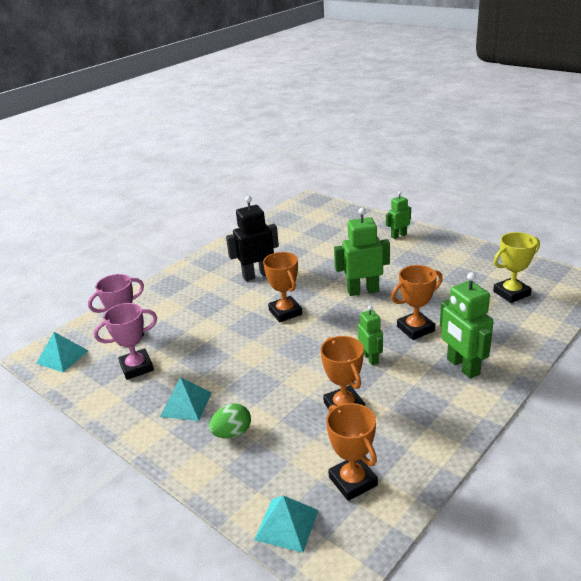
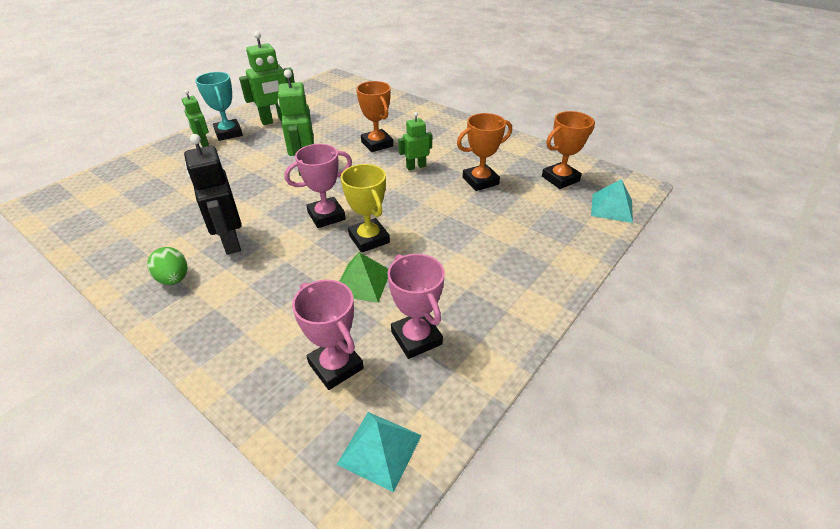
camera: 95 degrees left, 10 degrees up
turquoise pyramid [160,377,212,421] -> none
green egg [209,403,251,438] -> green egg moved to [147,247,188,285]
orange trophy [263,252,302,322] -> pink trophy [284,144,352,228]
green robot [440,272,494,378] -> green robot moved to [239,31,295,125]
yellow trophy [493,232,540,303] -> yellow trophy moved to [341,164,390,253]
none -> turquoise trophy [195,72,243,141]
none -> green pyramid [339,252,388,303]

